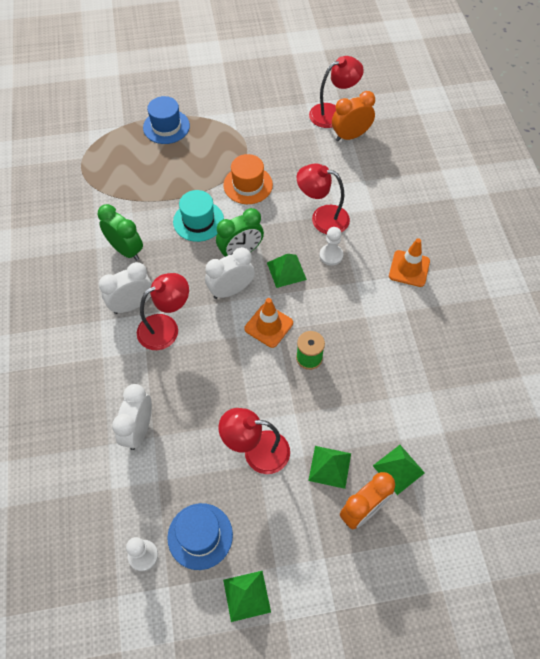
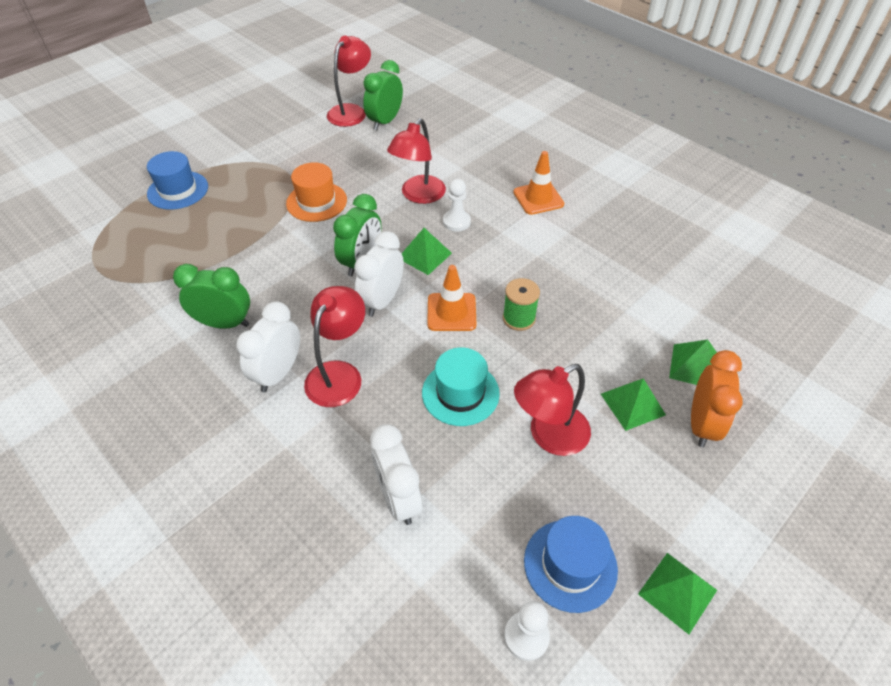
camera: 35 degrees left, 10 degrees down
turquoise hat [173,190,224,242] -> turquoise hat moved to [422,347,500,426]
red lamp [297,164,350,234] -> red lamp turned 45 degrees counterclockwise [387,118,446,204]
orange clock [332,91,375,141] -> green clock [363,60,403,130]

